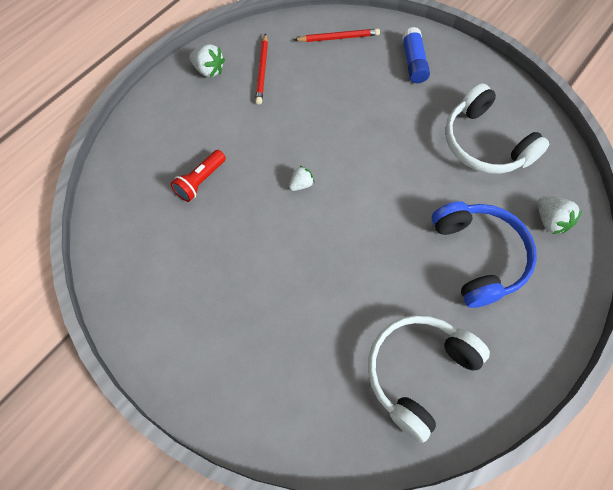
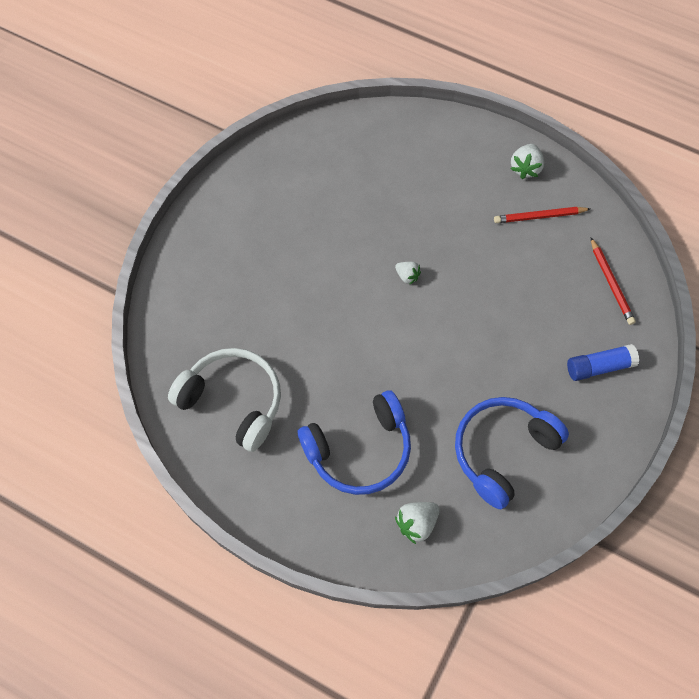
camera: 80 degrees right, 0 degrees up
red flashlight [171,150,226,202] -> none
white headphones [445,83,550,174] -> blue headphones [455,397,569,509]

